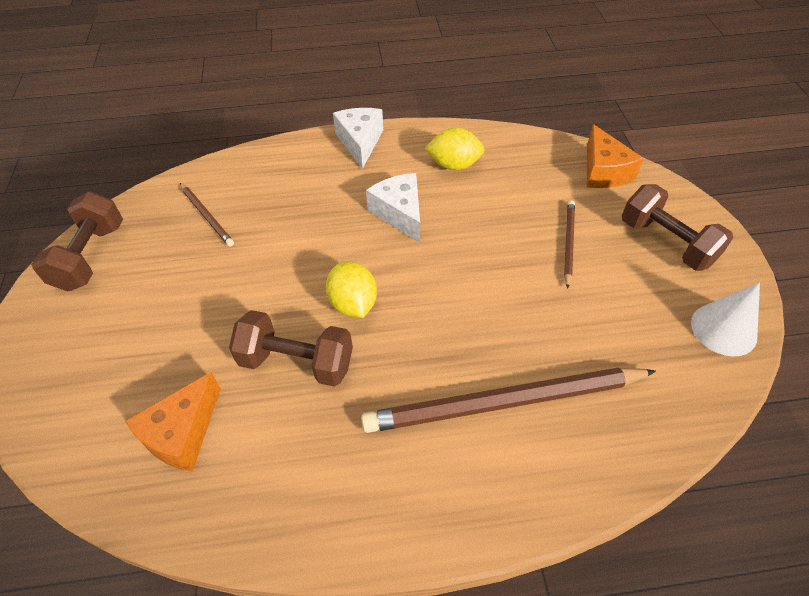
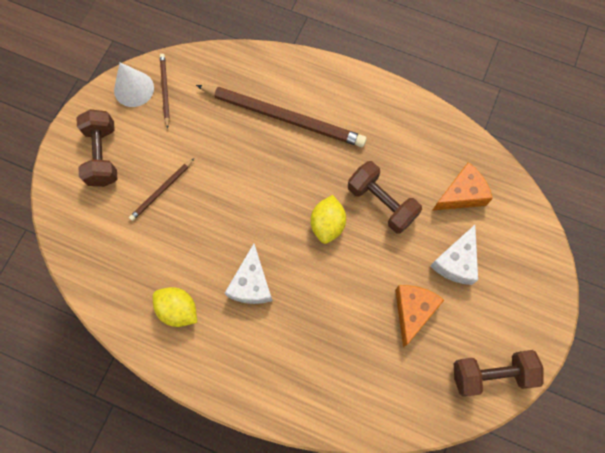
camera: 150 degrees left, 20 degrees up
brown dumbbell [31,192,123,292] -> brown dumbbell turned 45 degrees clockwise [454,350,544,397]
brown pencil [180,183,234,247] -> brown pencil moved to [160,54,170,129]
white cheese [333,108,383,169] -> white cheese moved to [430,225,478,285]
orange cheese [587,124,644,188] -> orange cheese moved to [395,285,444,347]

